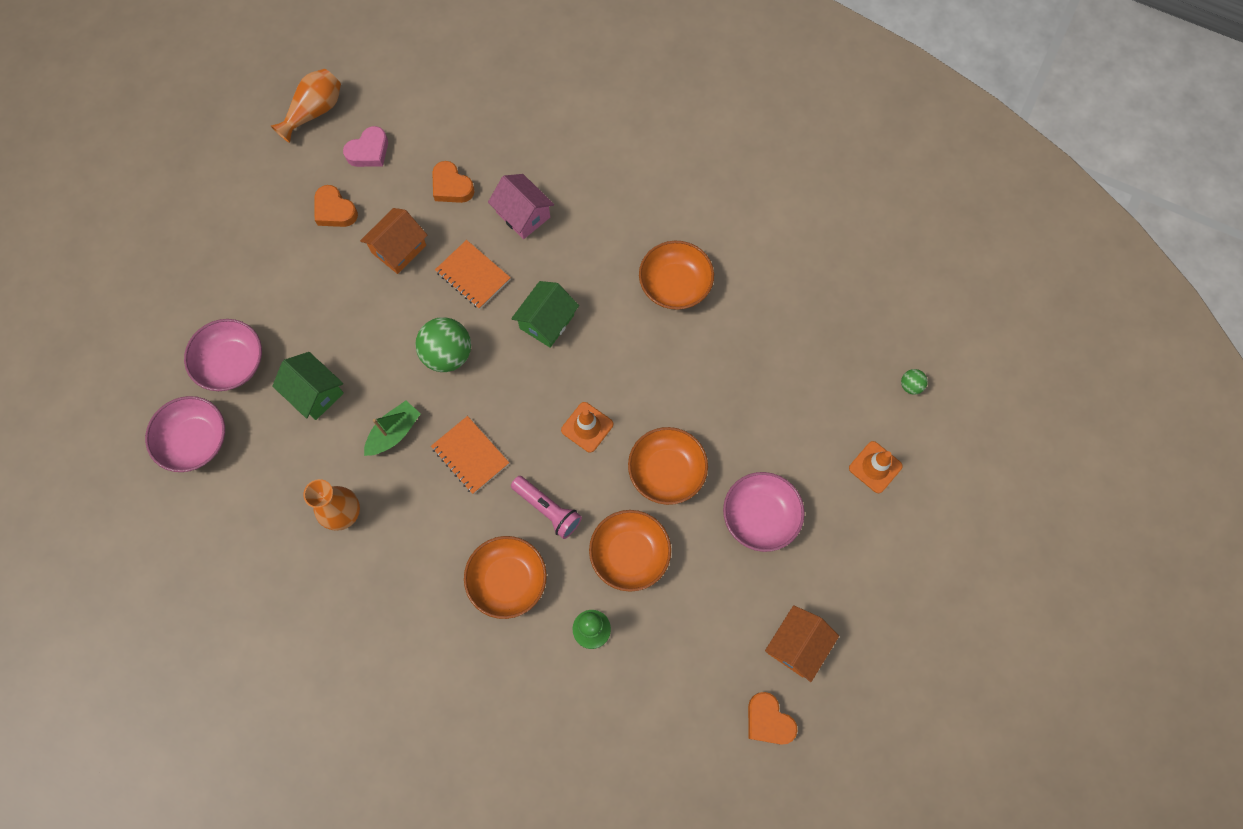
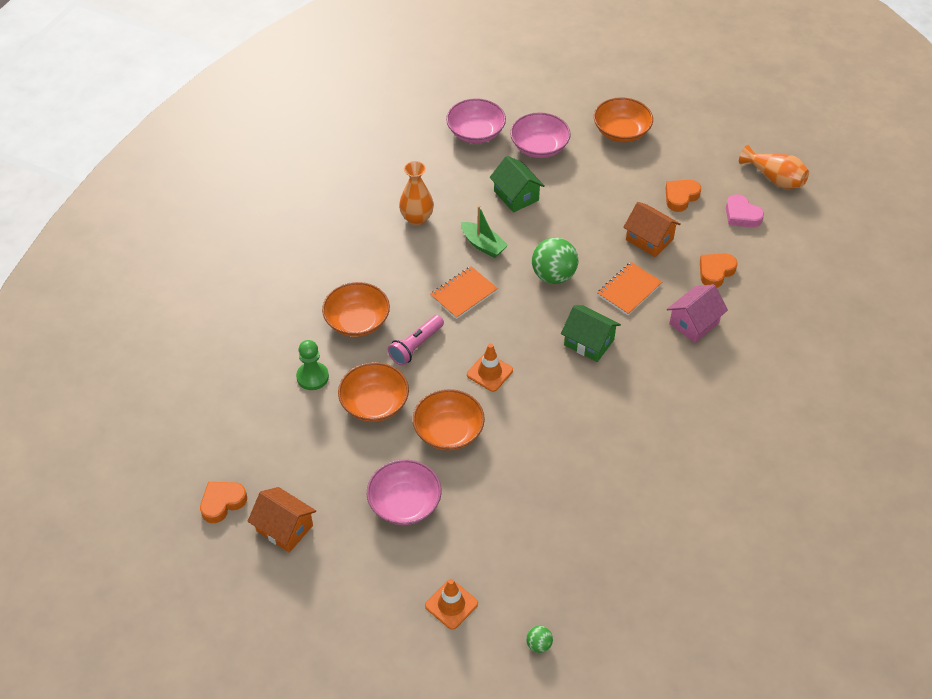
camera: 90 degrees right, 20 degrees down
green house [272,352,344,420] -> green house turned 75 degrees counterclockwise [490,156,545,212]
orange bowl [639,241,714,310] -> orange bowl moved to [594,97,653,142]

